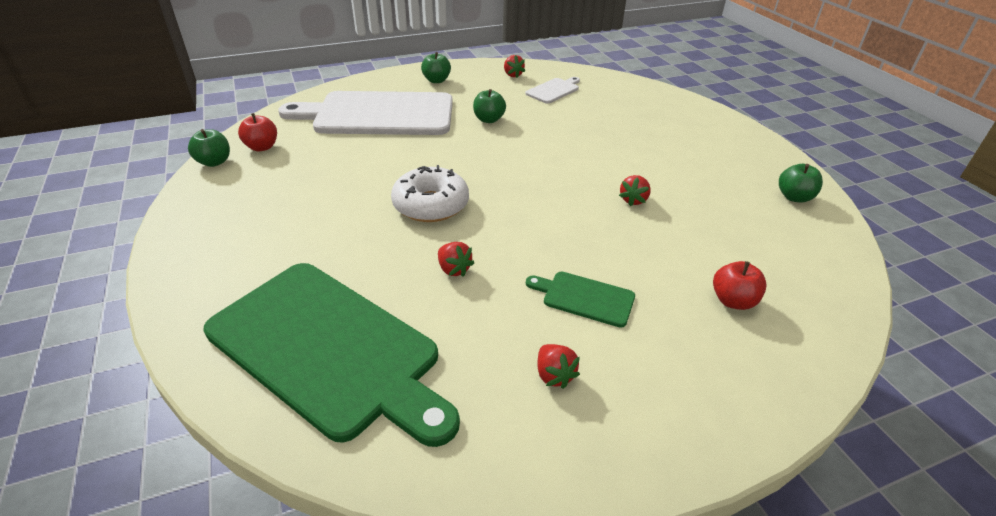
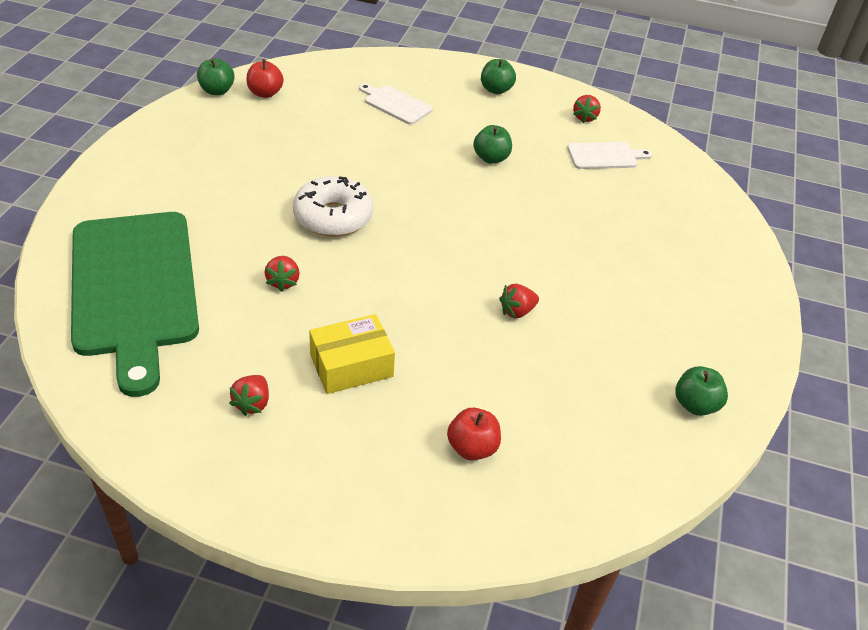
camera: 35 degrees right, 5 degrees up
white cutting board [278,91,453,135] -> white cutting board [359,83,433,125], size x0.42
green cutting board [526,272,635,328] -> yellow box [309,314,395,394]

